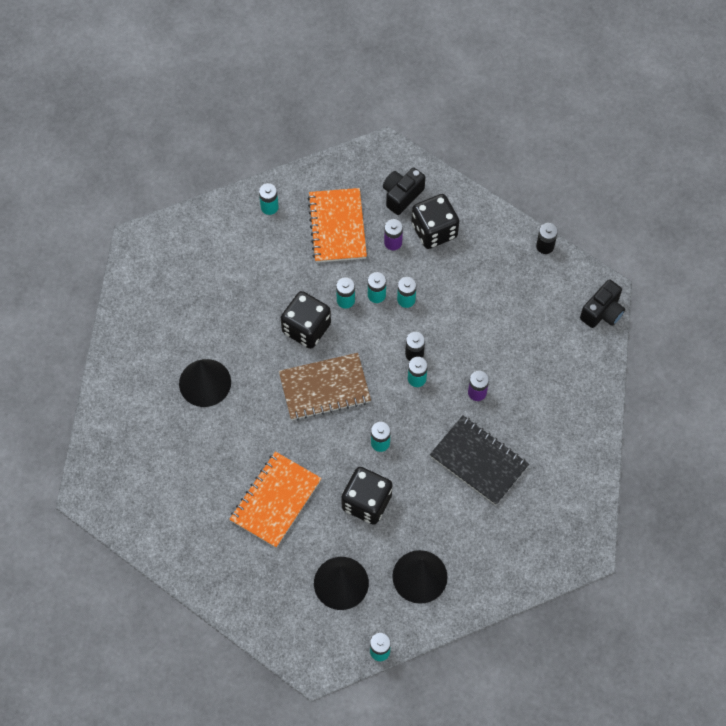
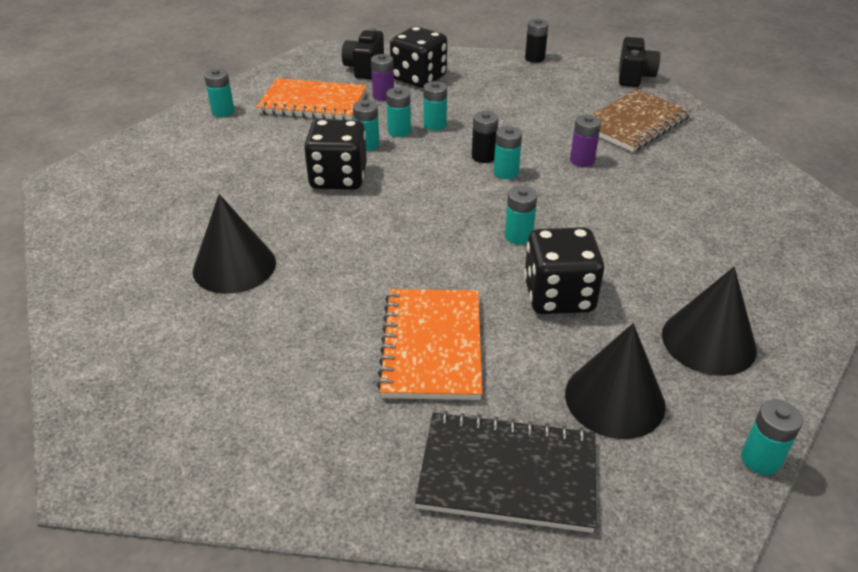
camera: 30 degrees left, 25 degrees down
brown notebook [279,353,371,421] -> brown notebook moved to [592,89,691,152]
orange notebook [307,188,367,263] -> orange notebook turned 45 degrees counterclockwise [256,78,367,120]
black notebook [430,416,529,505] -> black notebook moved to [415,411,596,533]

